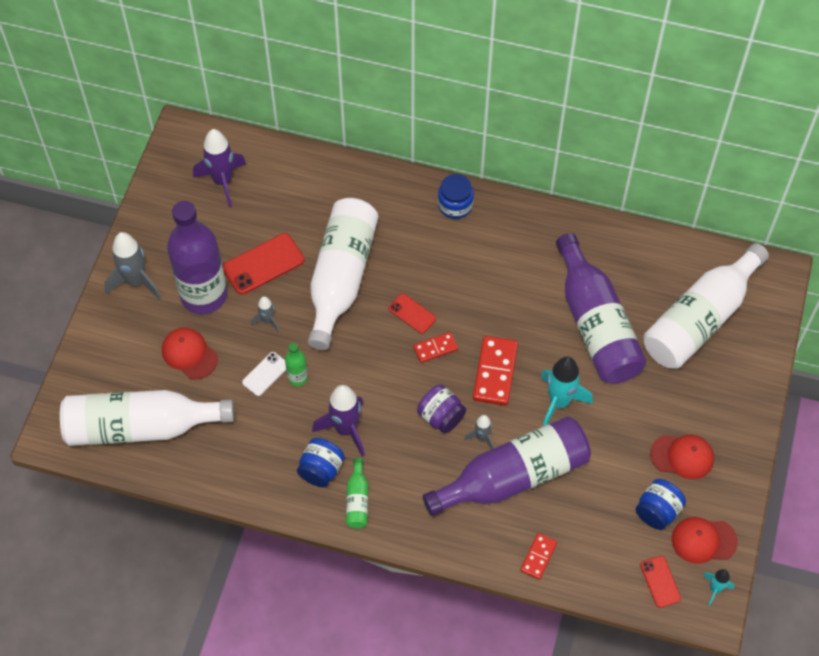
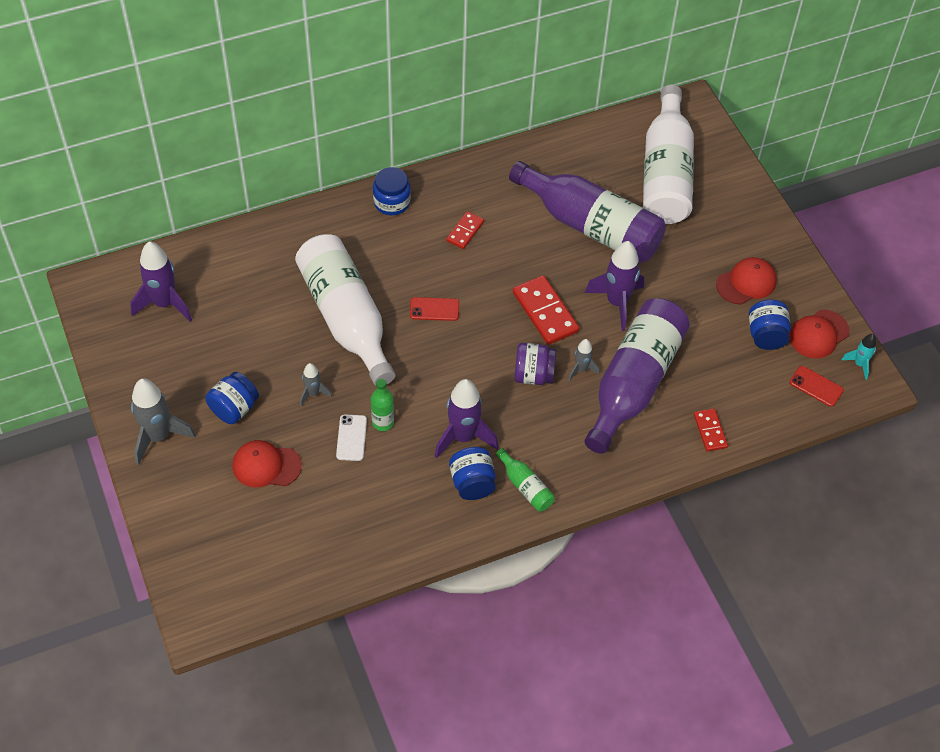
camera: 40 degrees left, 5 degrees down
white bottle [60,390,234,446] -> none
purple bottle [167,201,227,314] -> blue jar [205,372,259,424]
red phone [223,233,304,295] -> none
red domino [413,332,458,363] -> red domino moved to [446,211,484,249]
turquoise rocket [541,357,593,426] -> purple rocket [585,241,644,331]

